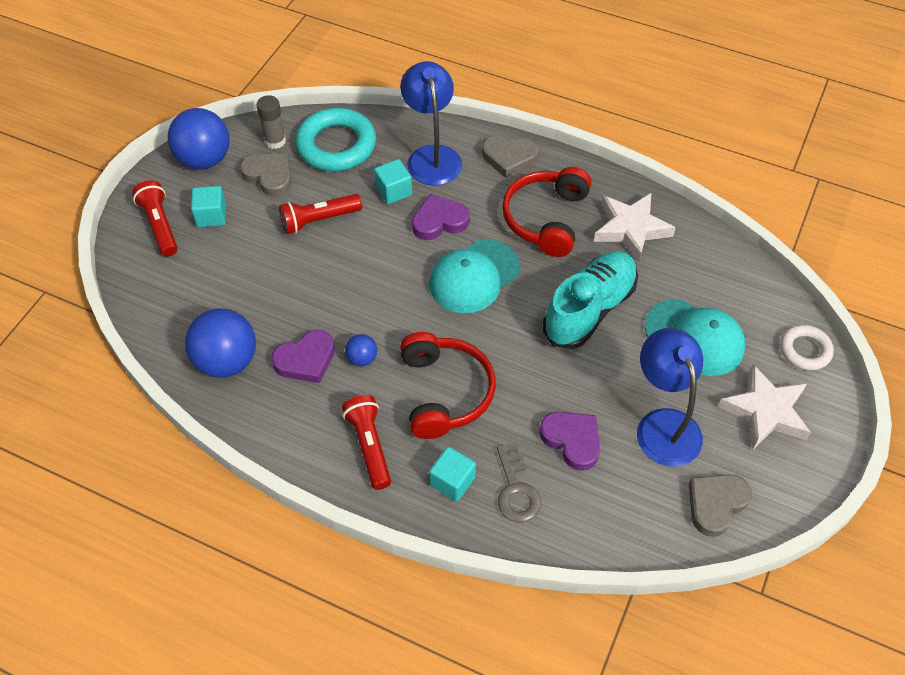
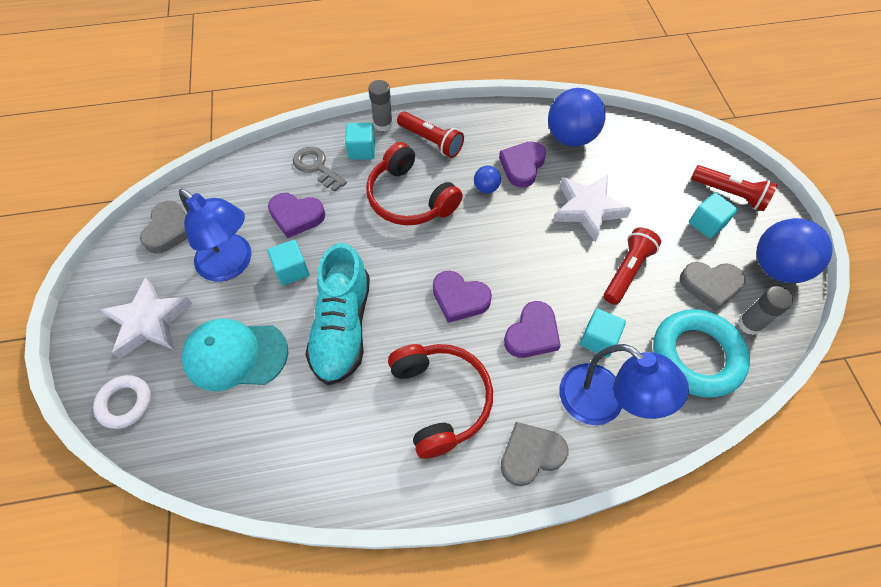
camera: 145 degrees right, 5 degrees up
turquoise cap [429,239,520,313] -> purple heart [433,271,492,323]
white star [594,193,676,262] -> white star moved to [553,175,632,243]
none -> turquoise cube [267,239,309,286]
none -> grey glue stick [368,80,393,132]

